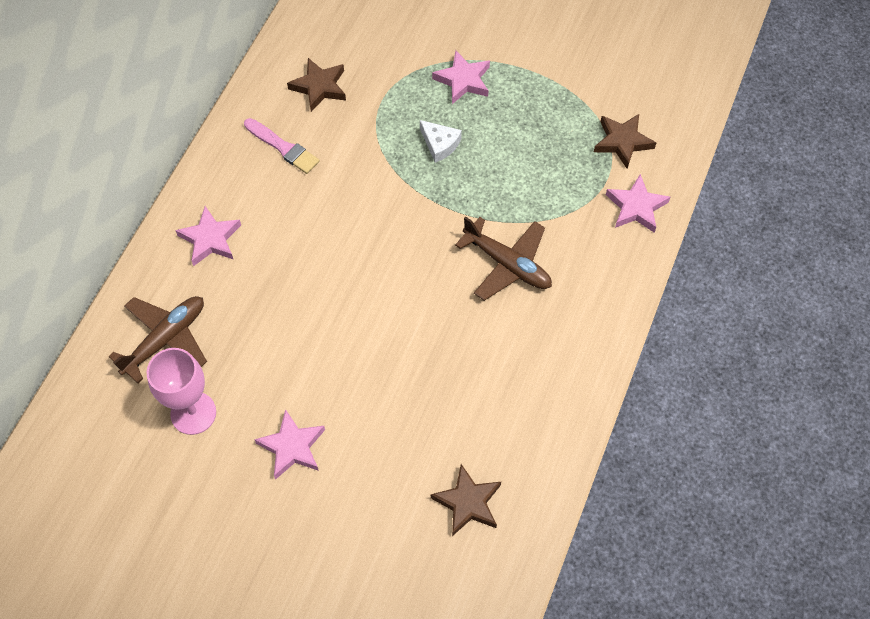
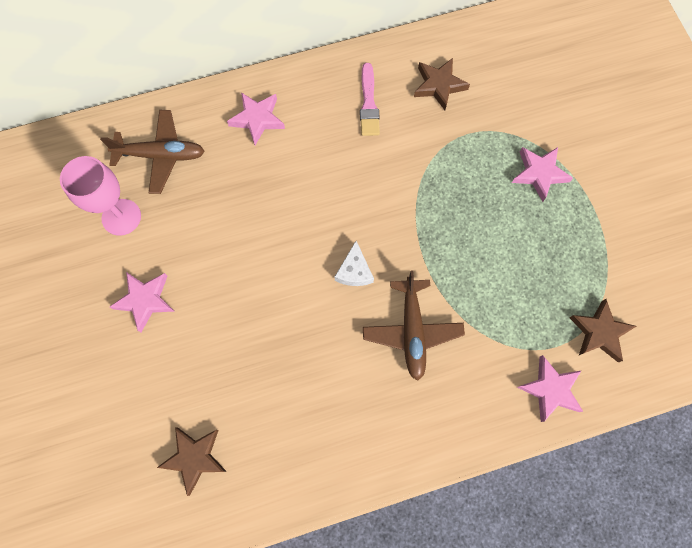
camera: 50 degrees right, 10 degrees up
white cheese [420,120,462,163] -> white cheese moved to [335,241,374,286]

